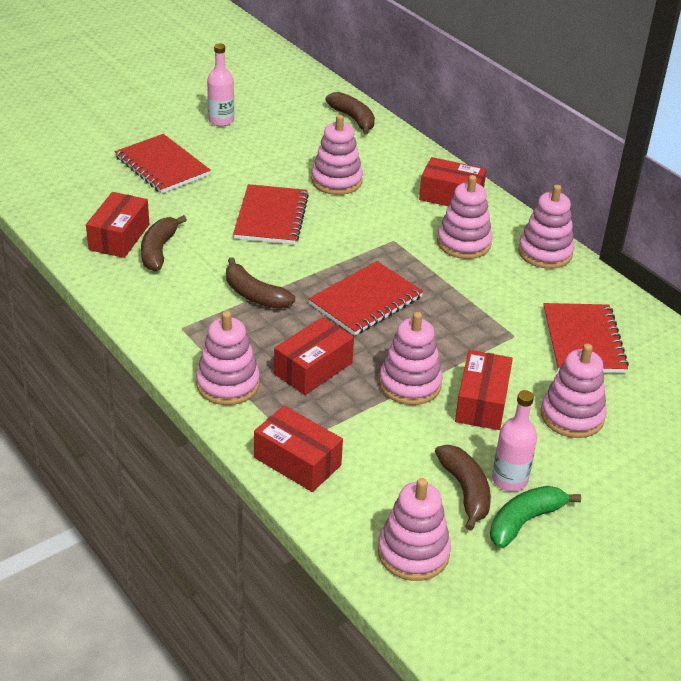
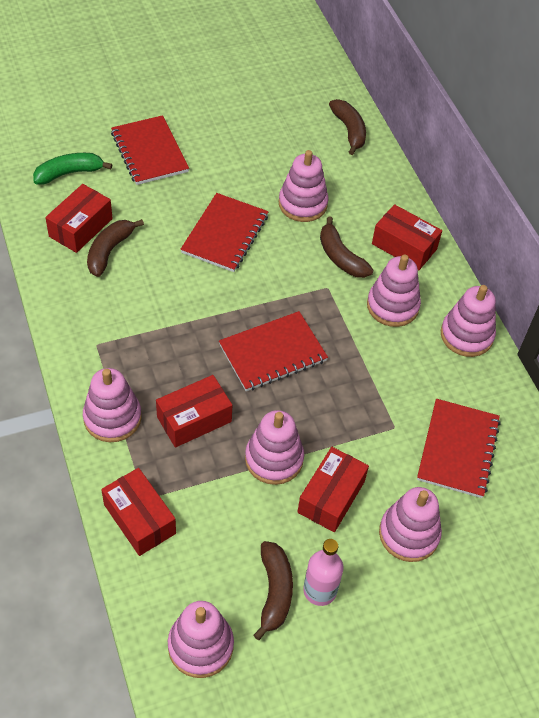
camera: 15 degrees right, 15 degrees up
pink bottle [207,43,234,127] -> none
brown banana [226,257,295,309] -> brown banana moved to [320,216,373,278]
green banana [490,486,581,548] -> green banana moved to [33,153,112,184]

